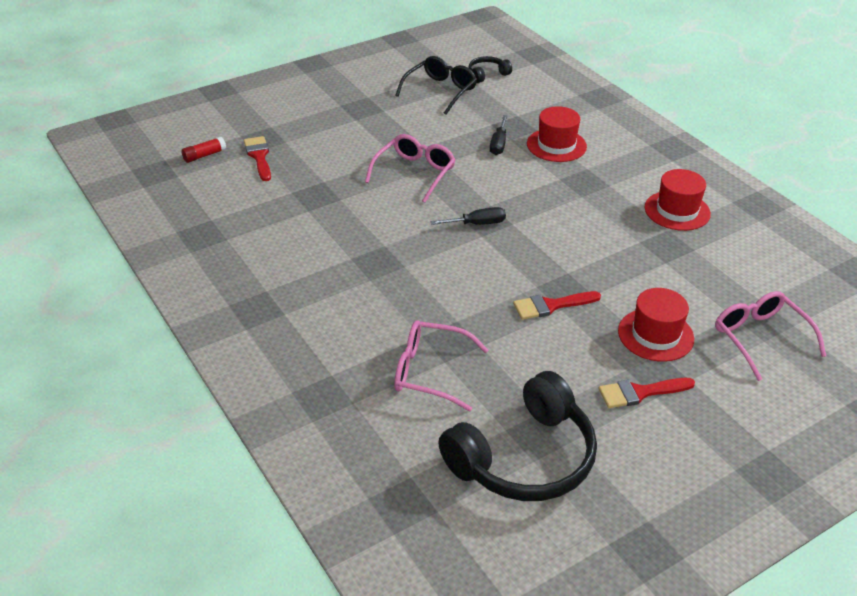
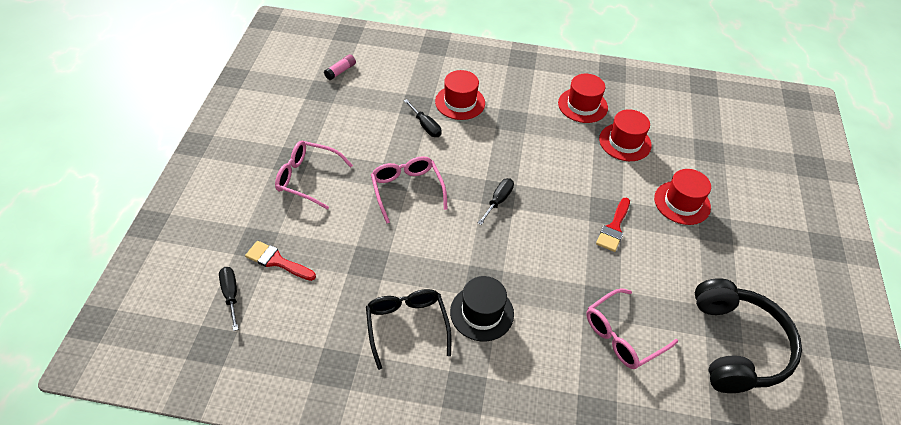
camera: 50 degrees left, 10 degrees up
red glue stick [182,137,226,163] -> black screwdriver [219,267,238,331]
black glasses [395,56,477,114] -> black glasses moved to [366,289,452,370]
black headphones [468,56,512,83] -> pink glue stick [324,54,356,80]
red brush [599,378,695,408] -> none
pink glasses [715,291,826,381] -> pink glasses moved to [275,141,353,210]
none -> black hat [450,276,514,341]
none -> red hat [599,109,652,161]

